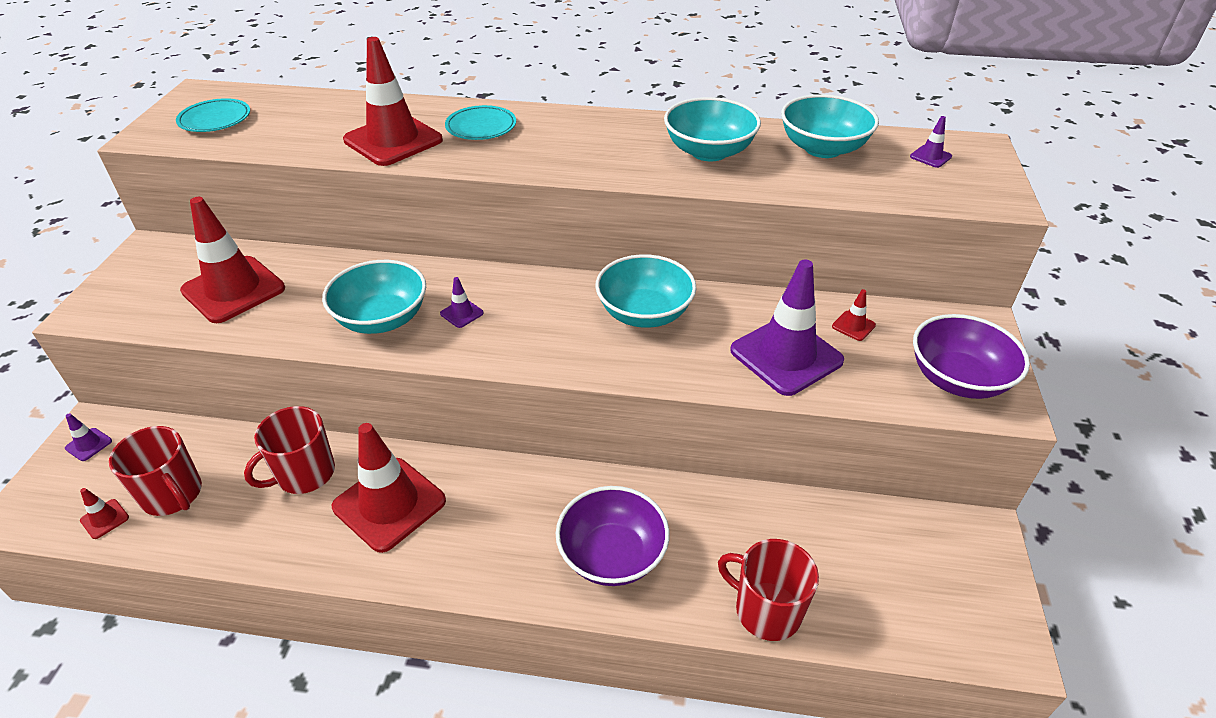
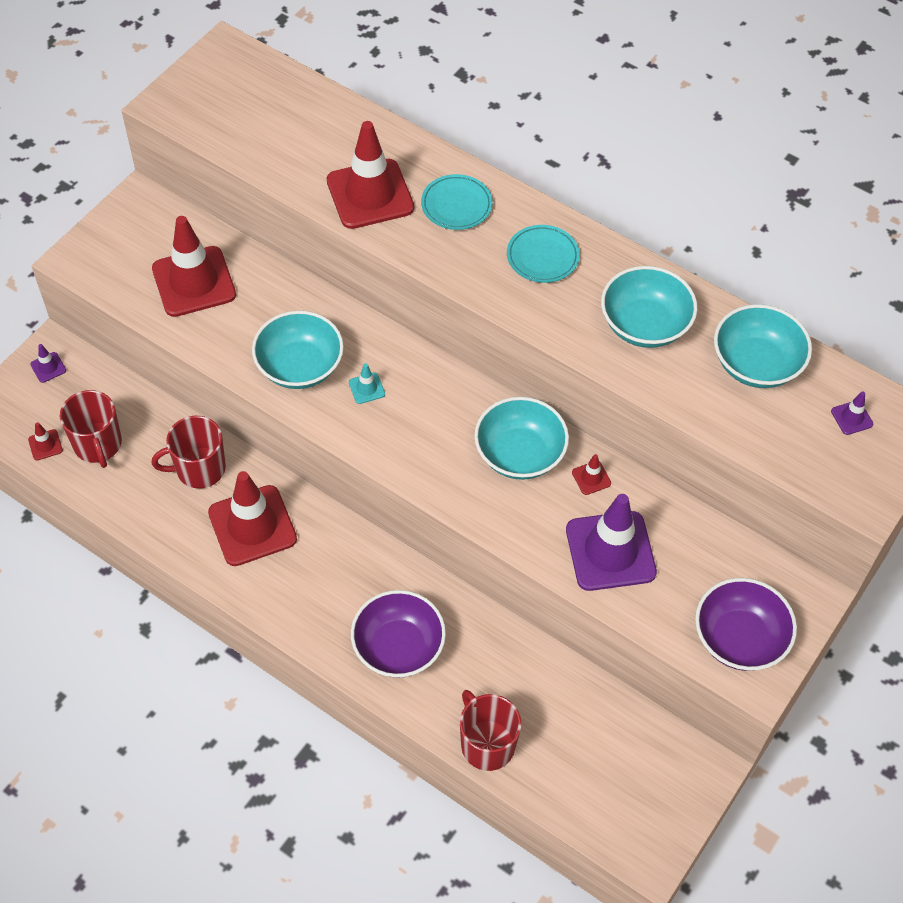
camera: 25 degrees right, 15 degrees up
turquoise plate [176,98,250,132] -> turquoise plate moved to [507,225,580,283]
purple traffic cone [440,277,484,328] -> turquoise traffic cone [349,363,385,404]
red traffic cone [832,289,876,341] -> red traffic cone moved to [572,454,611,495]

